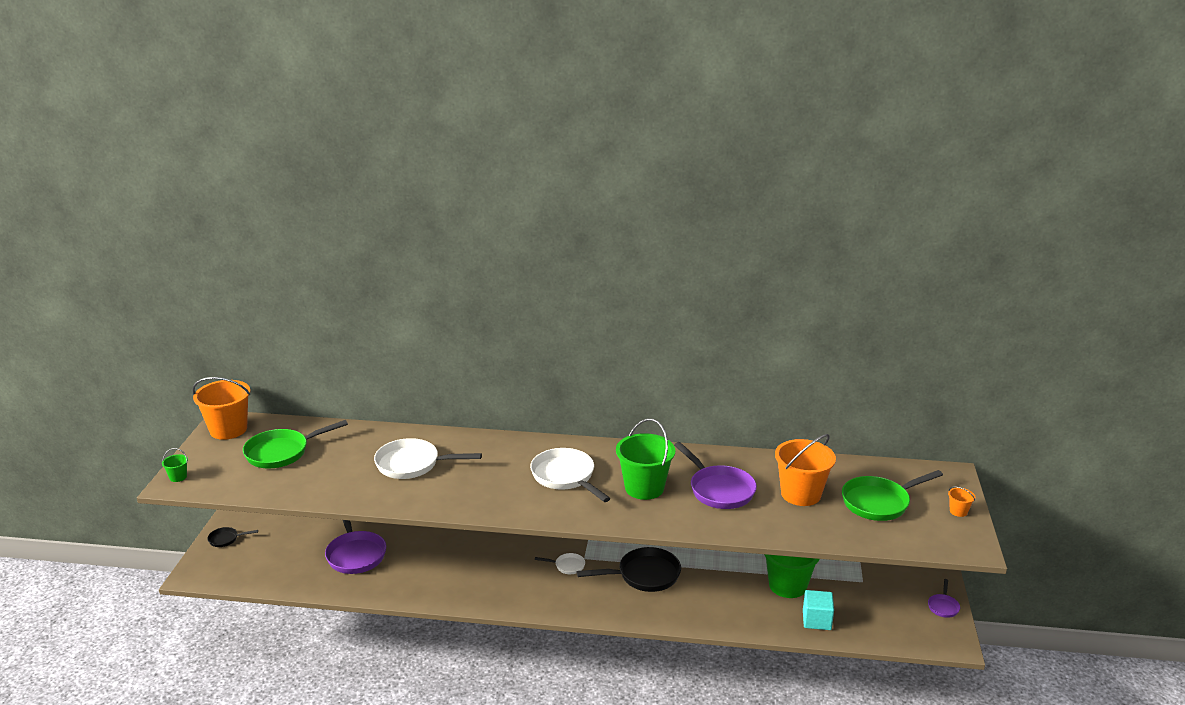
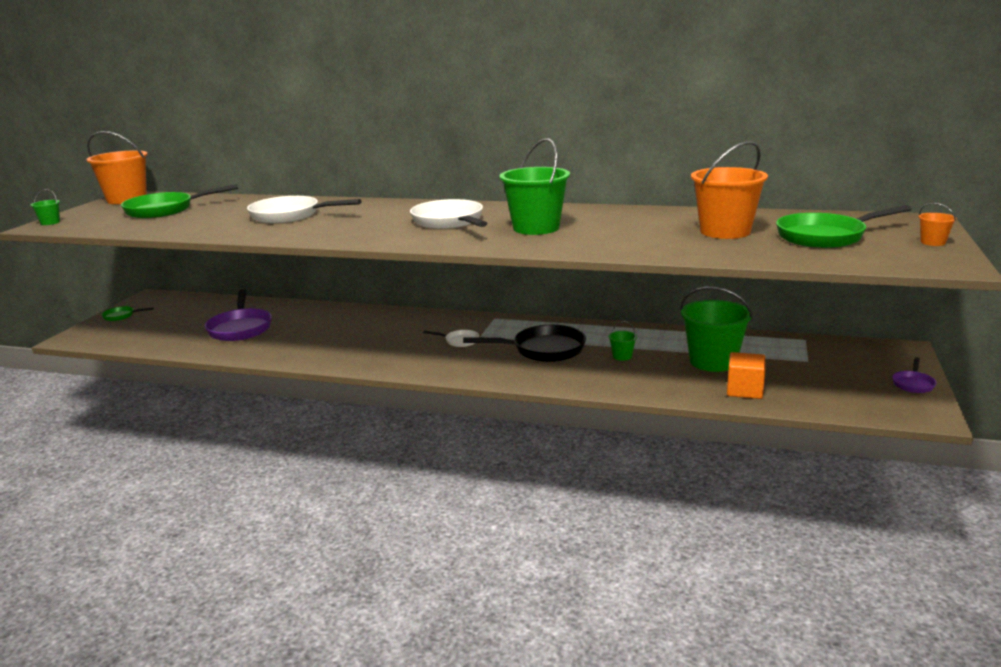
camera: 10 degrees right, 5 degrees down
black pan [207,527,258,547] -> green pan [101,306,154,321]
purple pan [674,442,757,509] -> none
turquoise cube [803,590,834,630] -> orange cube [727,352,765,399]
none -> green bucket [608,321,637,361]

